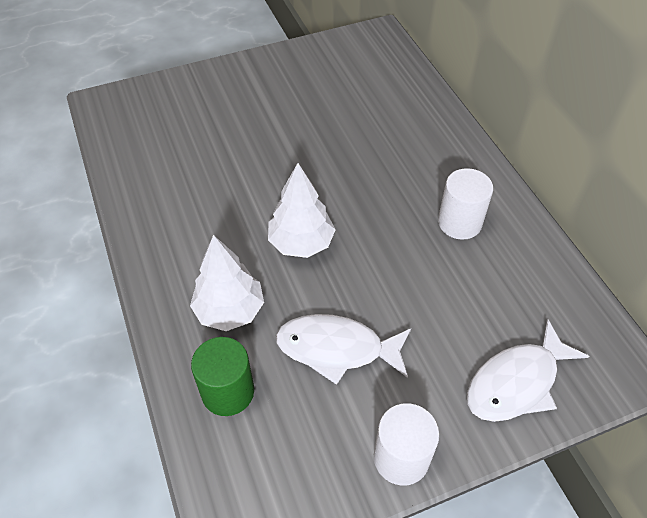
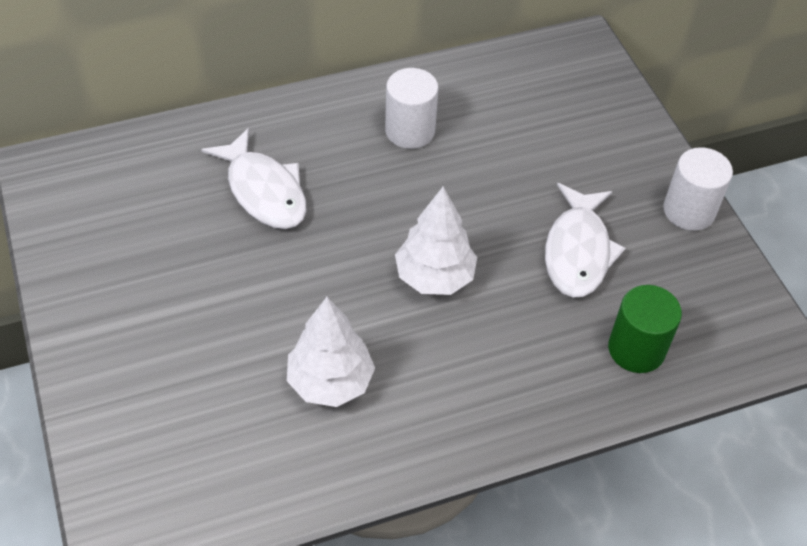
camera: 90 degrees left, 0 degrees up
white tree [190,235,264,331] -> white tree moved to [287,297,375,407]
white fish [467,319,589,422] -> white fish moved to [201,128,307,229]

